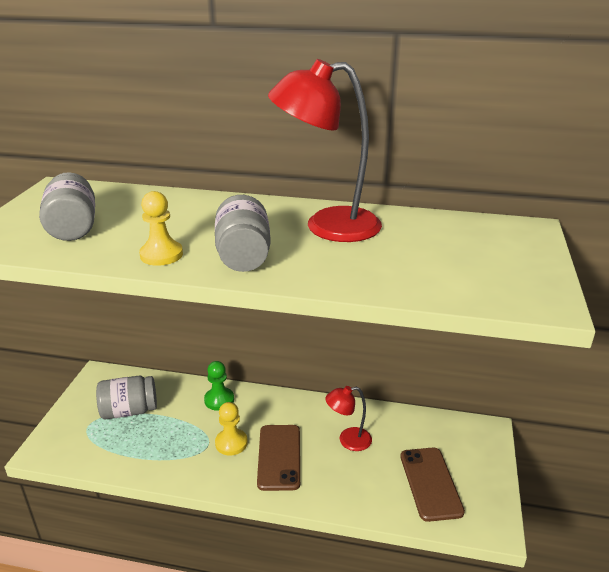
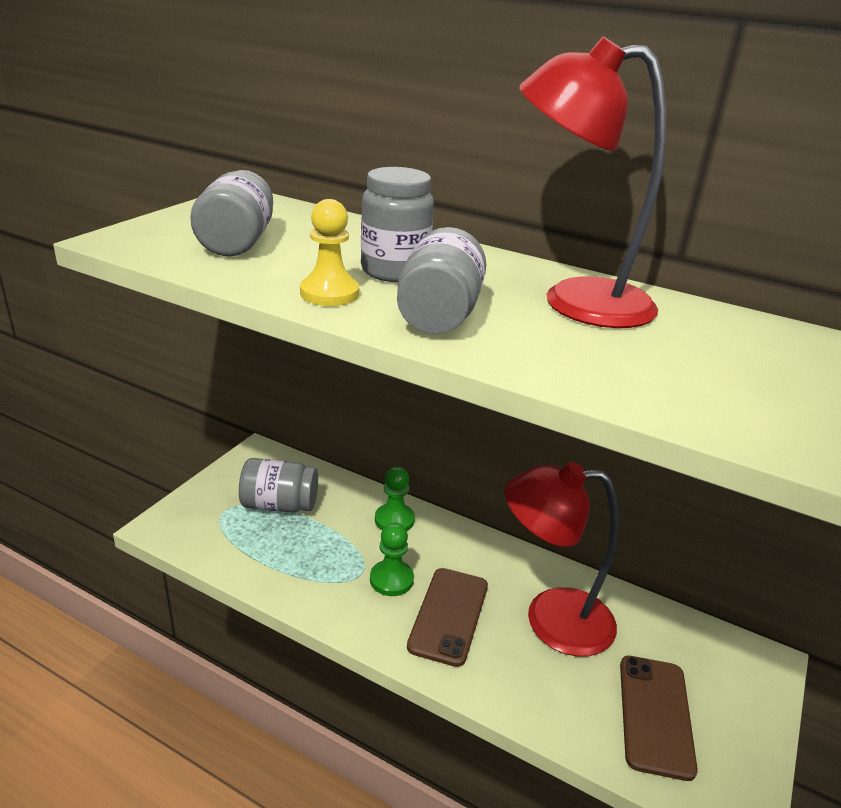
camera: 15 degrees right, 0 degrees up
yellow pawn [215,402,248,456] -> green pawn [370,523,414,596]
red lamp [325,386,372,451] -> red lamp [505,462,619,657], size x1.89
none -> grey jar [361,167,434,282]

